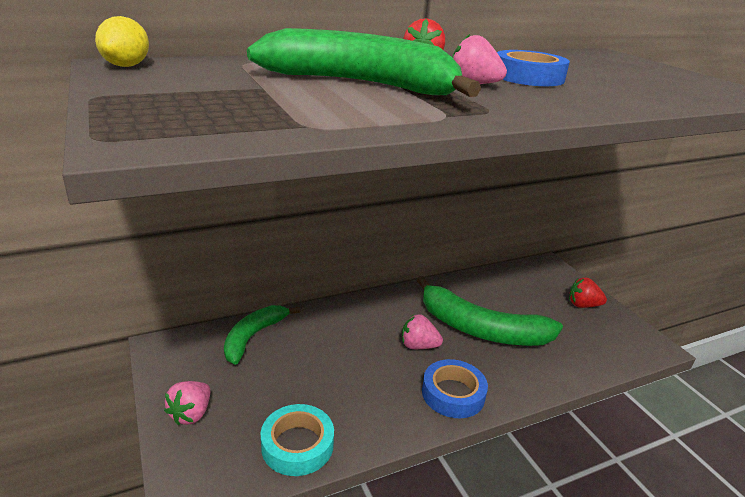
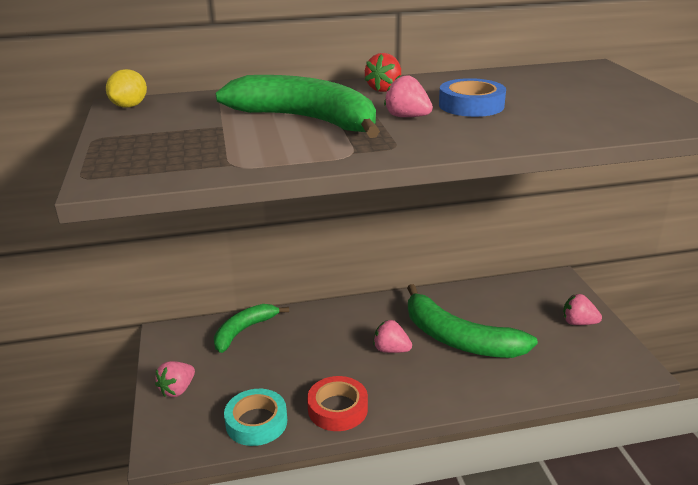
camera: 15 degrees right, 0 degrees up
blue tape [422,359,488,418] -> none
red strawberry [569,277,607,308] -> pink strawberry [563,294,602,325]
none -> red tape [307,376,368,431]

